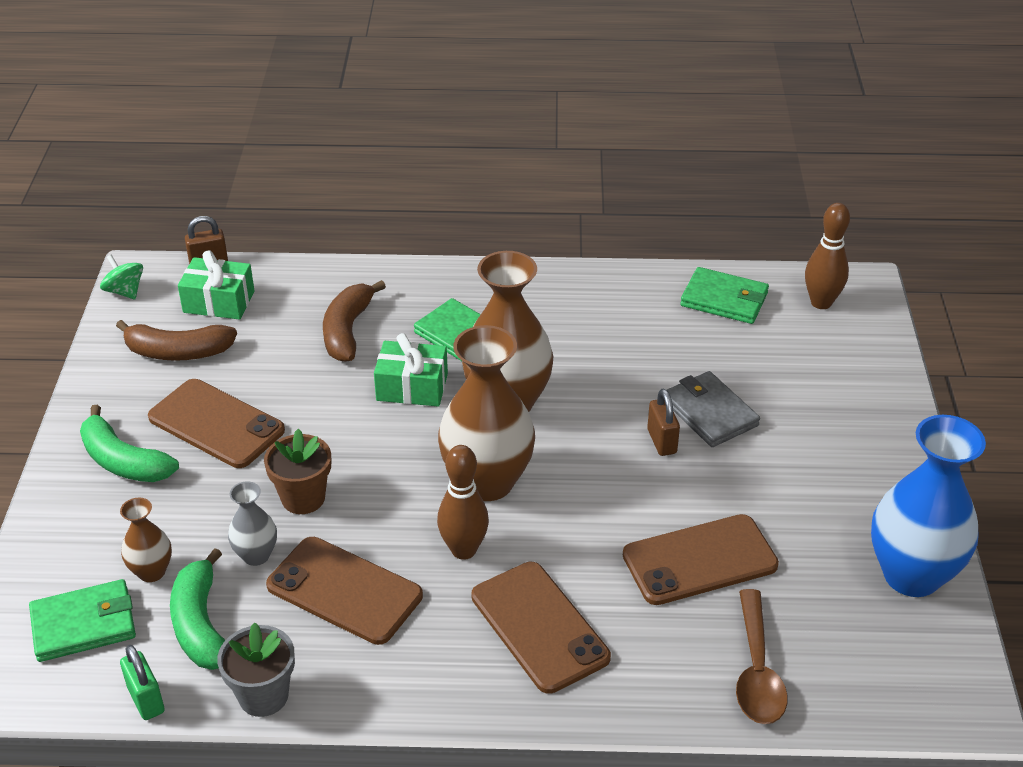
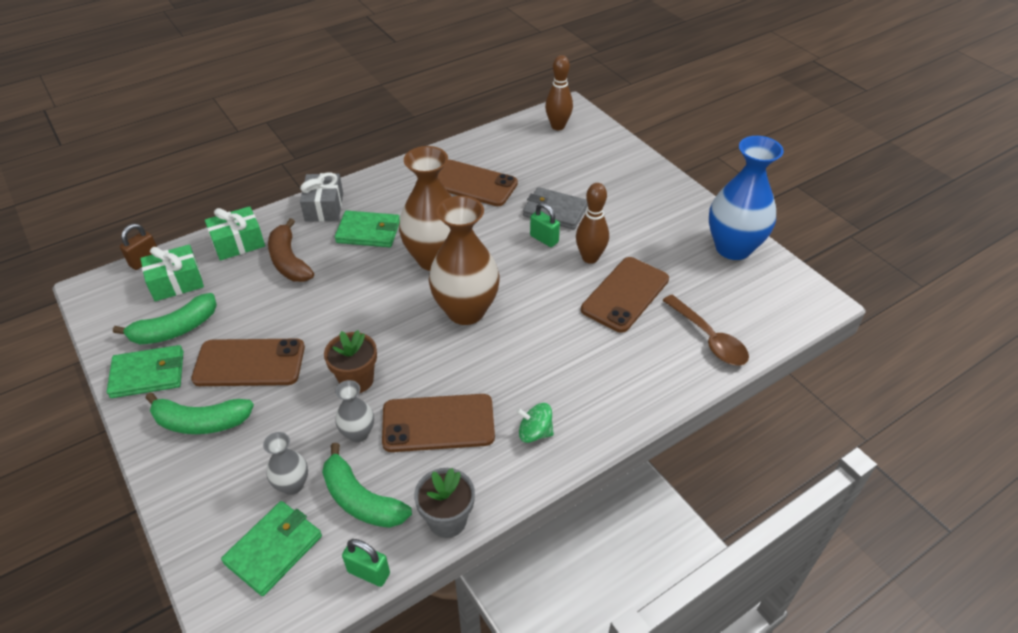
camera: 35 degrees left, 5 degrees up
green spinning top [100,255,143,299] -> green spinning top moved to [516,403,554,443]
brown banana [116,320,237,361] -> green banana [113,293,217,344]
brown vase [120,497,172,582] -> grey vase [263,432,308,495]
green gift [374,333,448,407] -> green gift moved to [205,206,265,260]
brown bowling pin [437,445,489,560] -> brown bowling pin moved to [576,183,609,264]
brown phone [471,562,611,694] -> brown phone moved to [438,160,518,206]
brown padlock [647,389,680,456] -> green padlock [530,203,560,247]
green wallet [680,267,769,324] -> green wallet moved to [107,345,183,398]
none -> grey gift [300,172,343,222]

